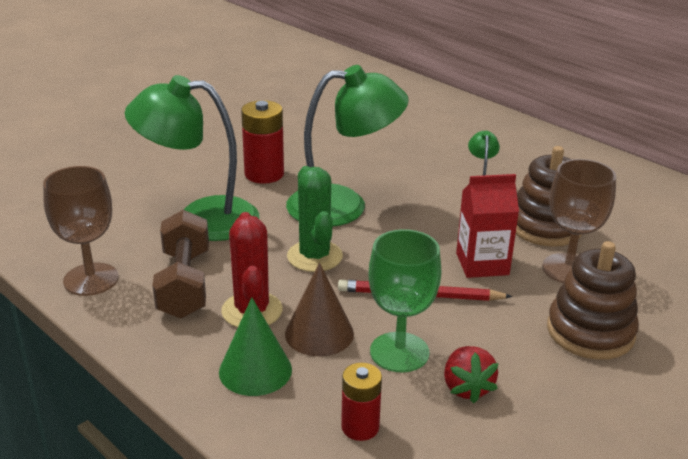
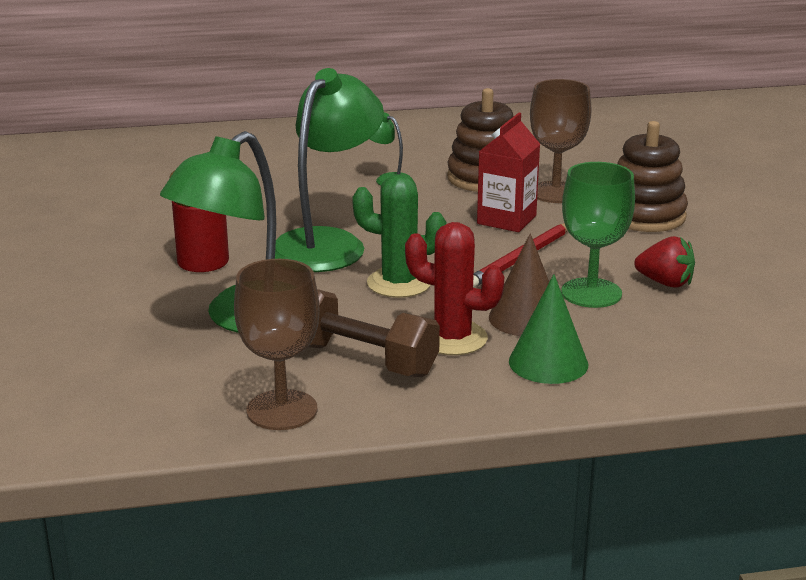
camera: 55 degrees left, 5 degrees down
red battery [341,363,382,441] -> none

